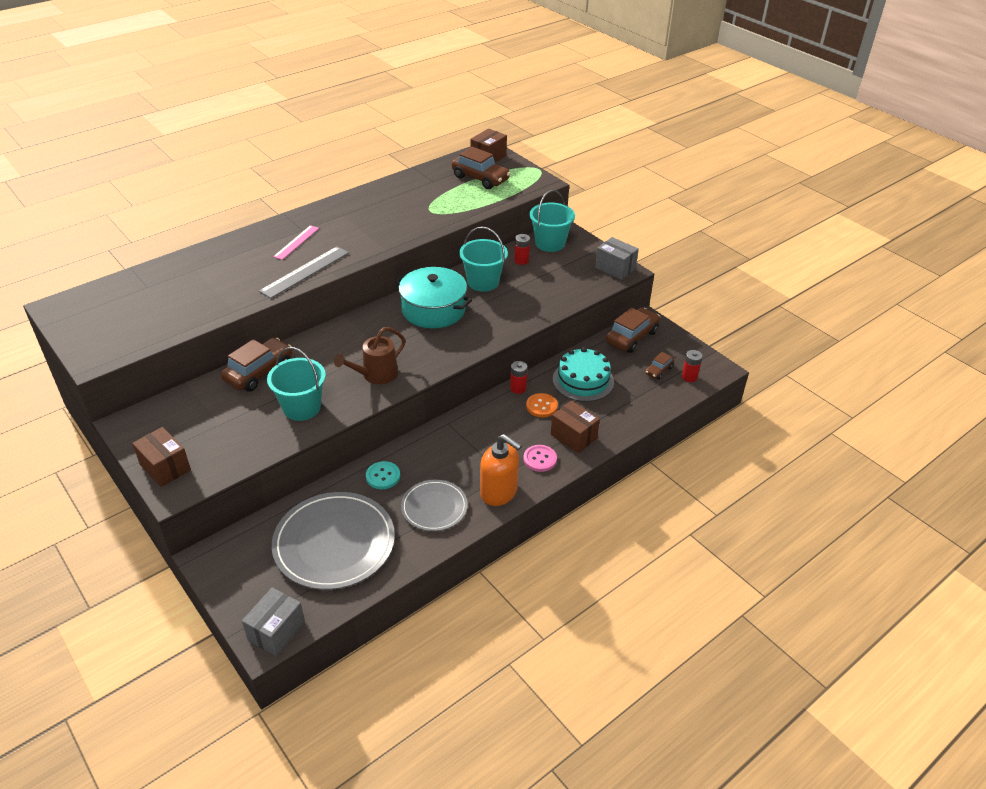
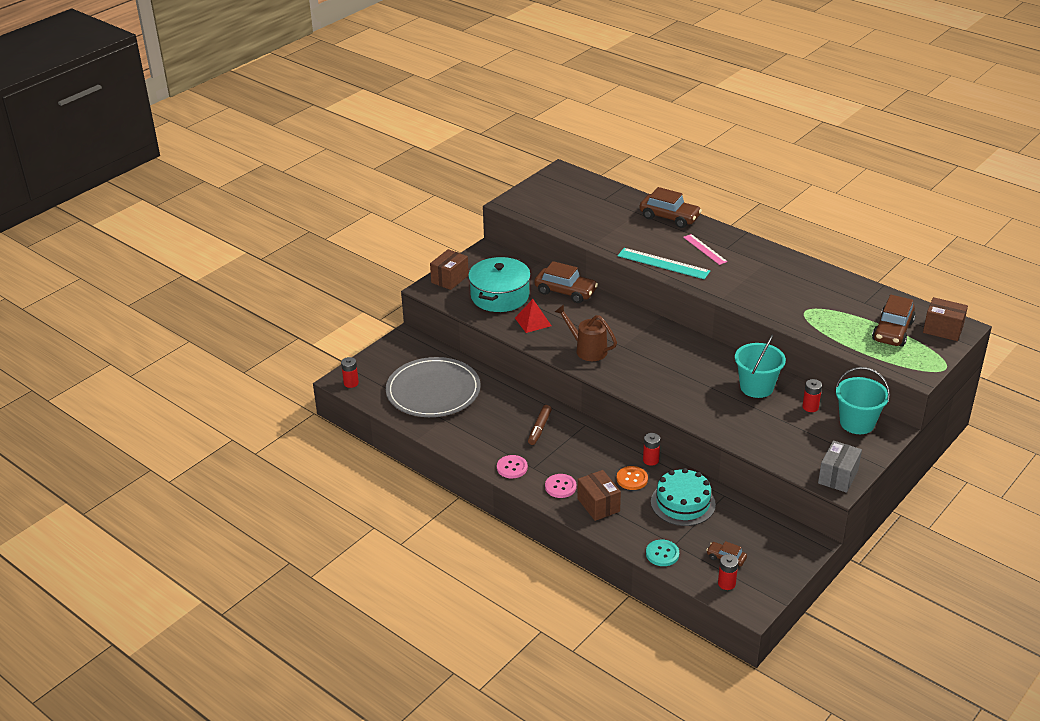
camera: 80 degrees right, 5 degrees down
grey box [242,587,305,656] -> red battery [341,357,359,388]
grey ruler [259,246,349,299] -> turquoise ruler [618,248,710,279]
turquoise bucket [267,347,326,421] -> red pyramid [515,299,551,333]
pink ruler [273,225,319,260] -> pink ruler turned 45 degrees clockwise [683,234,728,265]
turquoise button [366,461,400,489] -> turquoise button moved to [646,540,679,566]
turquoise pot [395,267,472,329] -> turquoise pot moved to [468,257,531,312]
grey plate [401,480,468,531] -> none
orange soap dispenser [480,434,522,506] -> pink button [497,455,528,479]
brown box [551,401,600,453] -> brown box turned 60 degrees counterclockwise [577,470,621,521]
brown car [606,307,660,353] -> brown car moved to [639,187,702,228]
none -> brown marker [528,405,552,445]

